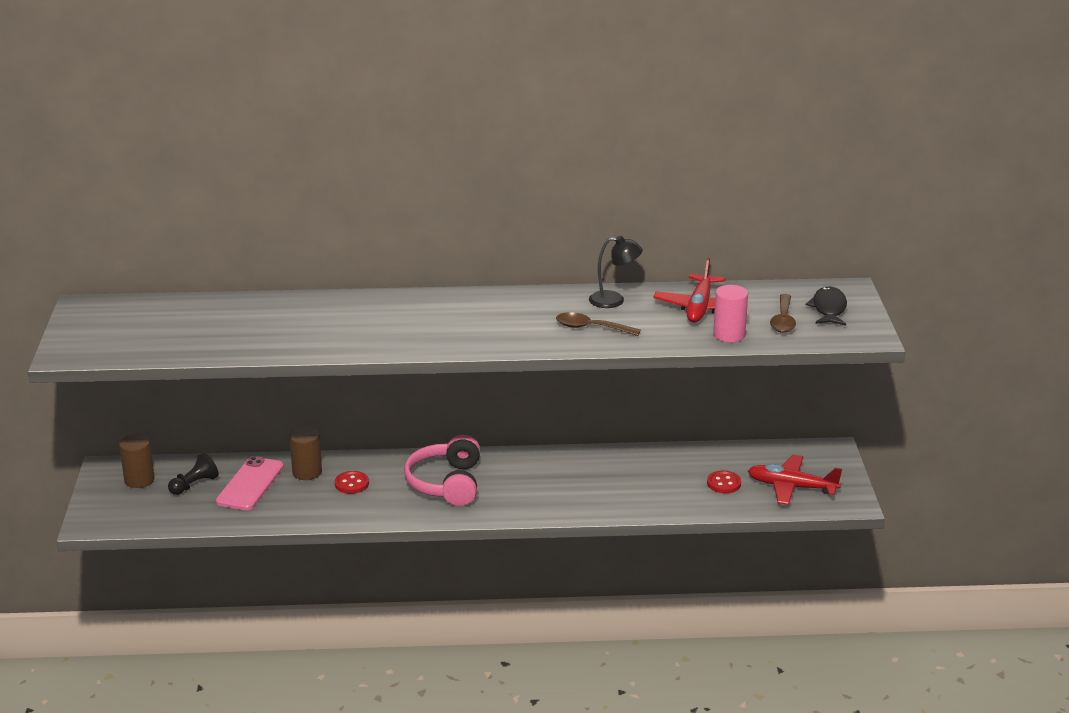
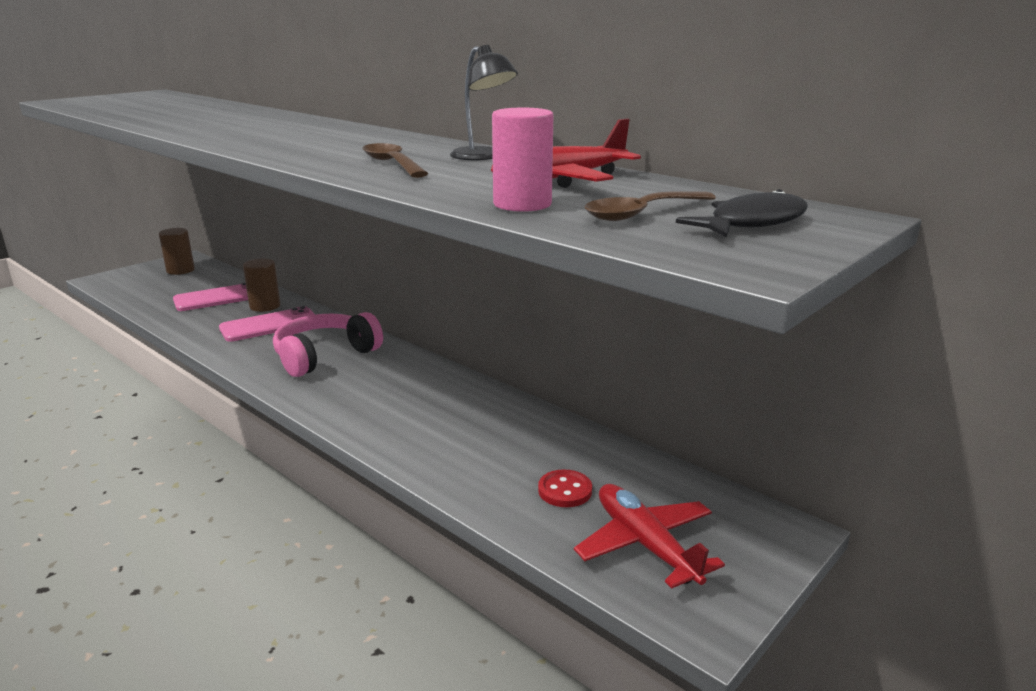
camera: 45 degrees right, 5 degrees down
black pawn [168,453,219,495] -> none
red button [335,471,369,494] -> pink phone [219,306,315,342]

